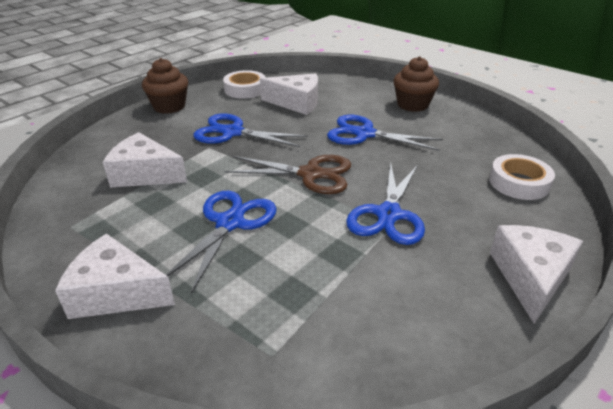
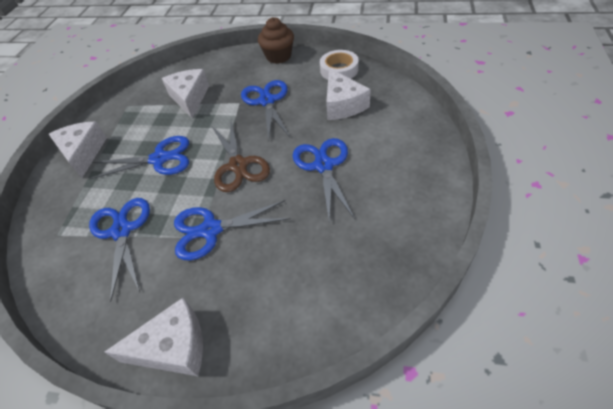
camera: 65 degrees right, 15 degrees up
brown cupcake [393,56,439,112] -> none
white tape [489,154,555,200] -> none
none -> blue scissors [89,198,150,302]

